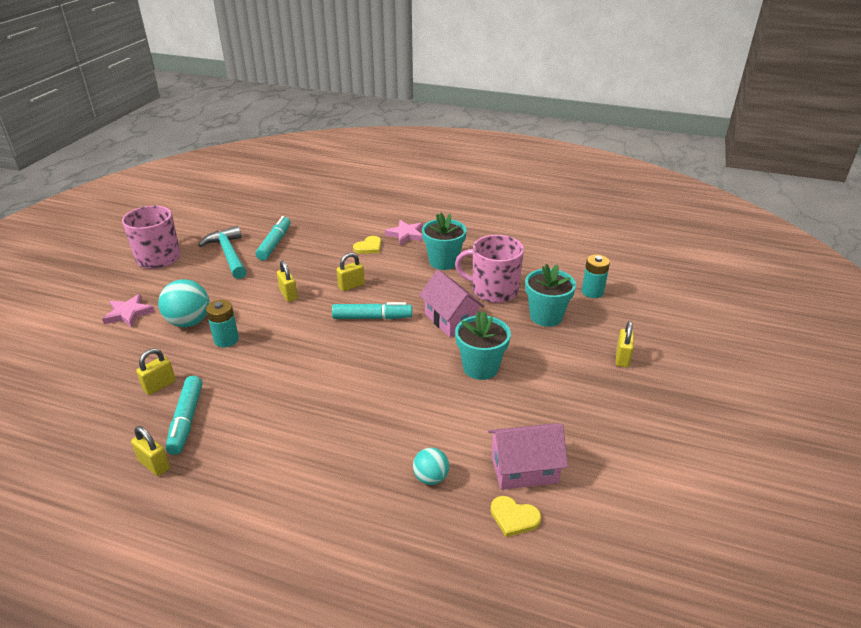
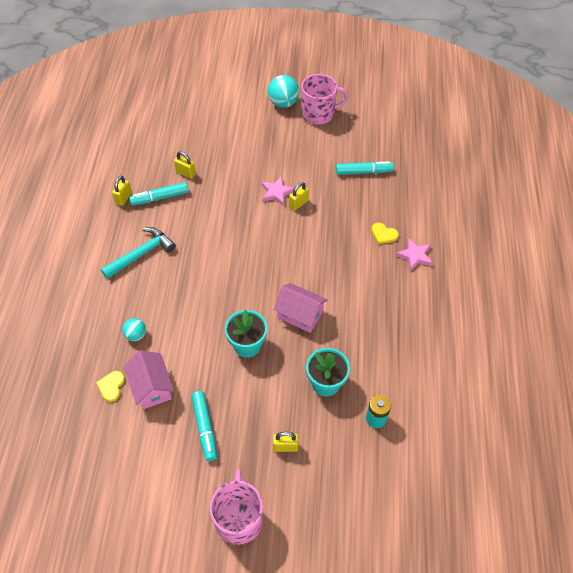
camera: 75 degrees right, 20 degrees up
pink star [102,294,155,328] -> pink star moved to [261,176,294,206]
turquoise ball [158,279,210,327] -> turquoise ball moved to [268,75,299,108]
turquoise hammer [198,226,247,279] -> turquoise hammer moved to [101,227,176,279]
turquoise battery [206,300,239,347] -> none
turquoise marker [332,302,412,319] -> turquoise marker moved to [191,391,217,461]
yellow padlock [337,253,365,291] -> none
pink house [419,270,485,337] -> pink house turned 75 degrees clockwise [274,283,328,333]
turquoise flower pot [422,213,467,270] -> none
pink mug [455,235,524,303] -> pink mug moved to [210,470,263,545]

